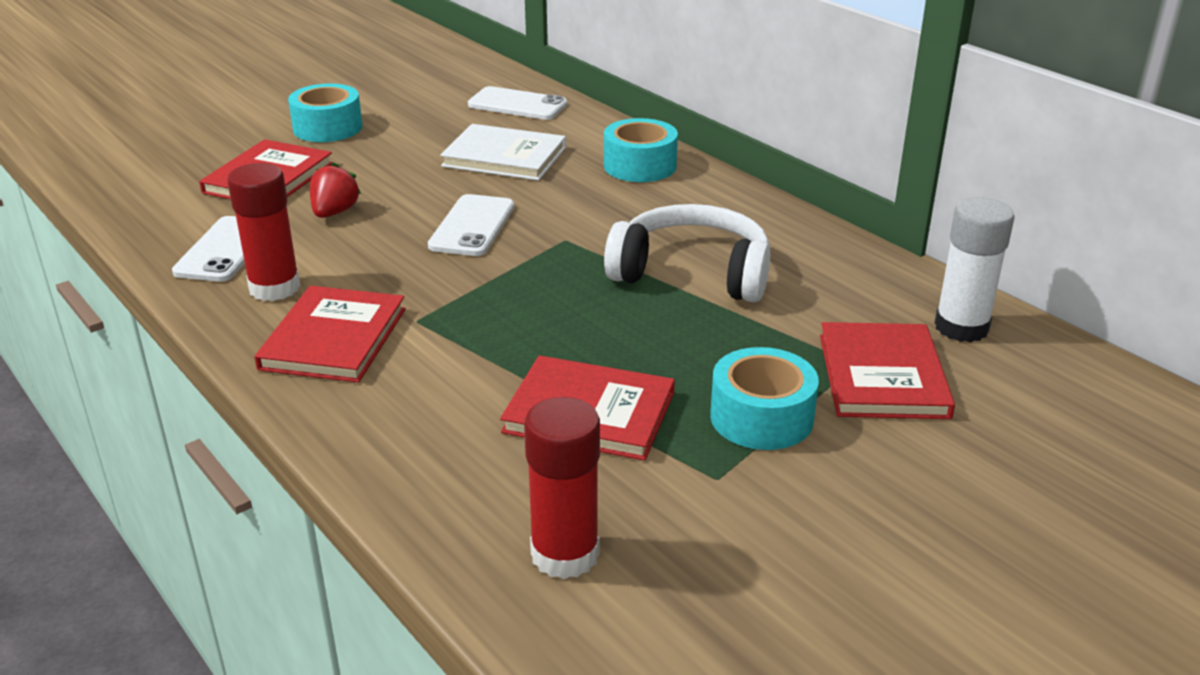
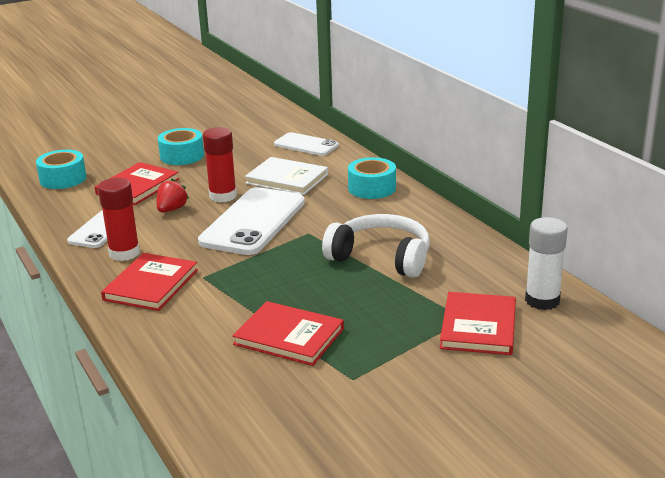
camera: 10 degrees right, 5 degrees down
white phone [428,194,514,256] -> white phone [198,187,305,255], size x1.75
red glue stick [524,397,600,579] -> red glue stick moved to [203,127,237,202]
turquoise tape [710,347,819,450] -> turquoise tape moved to [36,150,86,189]

